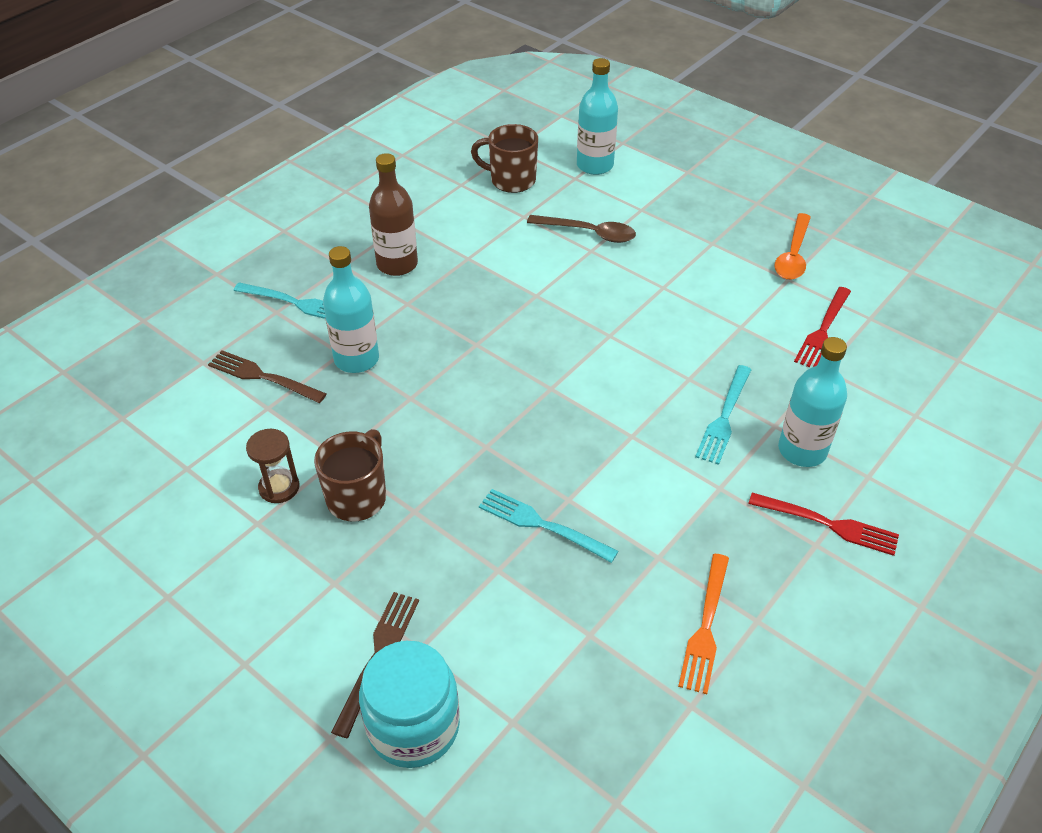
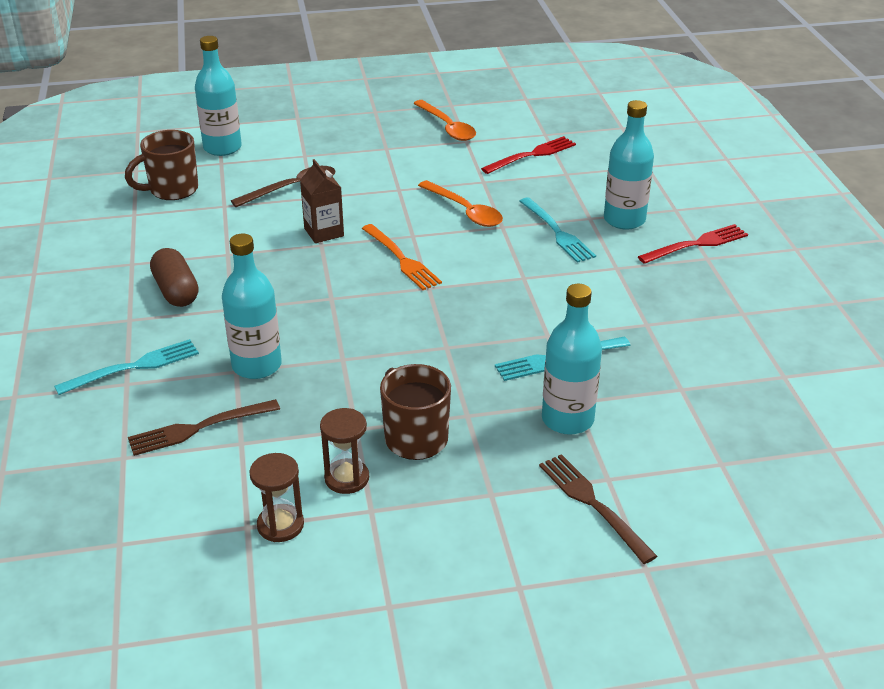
camera: 50 degrees left, 10 degrees down
turquoise jar [359,641,460,768] -> none
brown bottle [369,153,418,276] -> brown capsule [150,248,199,307]
orange fork [678,554,729,694] -> orange fork moved to [362,224,442,290]
red fork [794,287,851,367] -> red fork turned 105 degrees counterclockwise [481,136,576,174]
none -> brown hourglass [249,453,304,542]
none -> brown carton [300,159,344,243]
none -> orange spoon [418,180,503,227]
none -> turquoise bottle [542,284,602,435]

